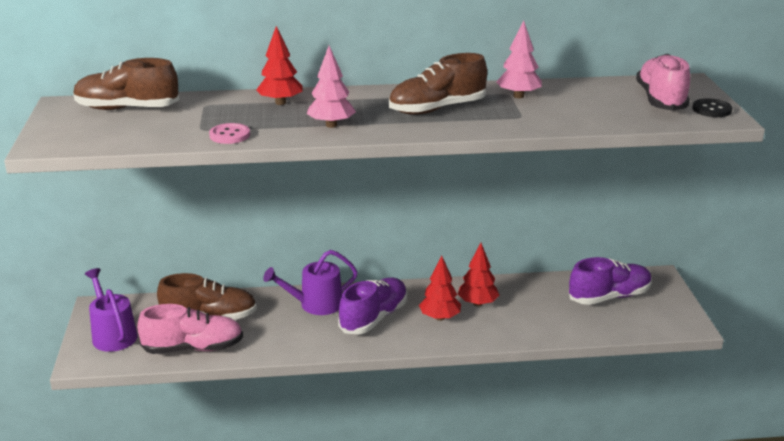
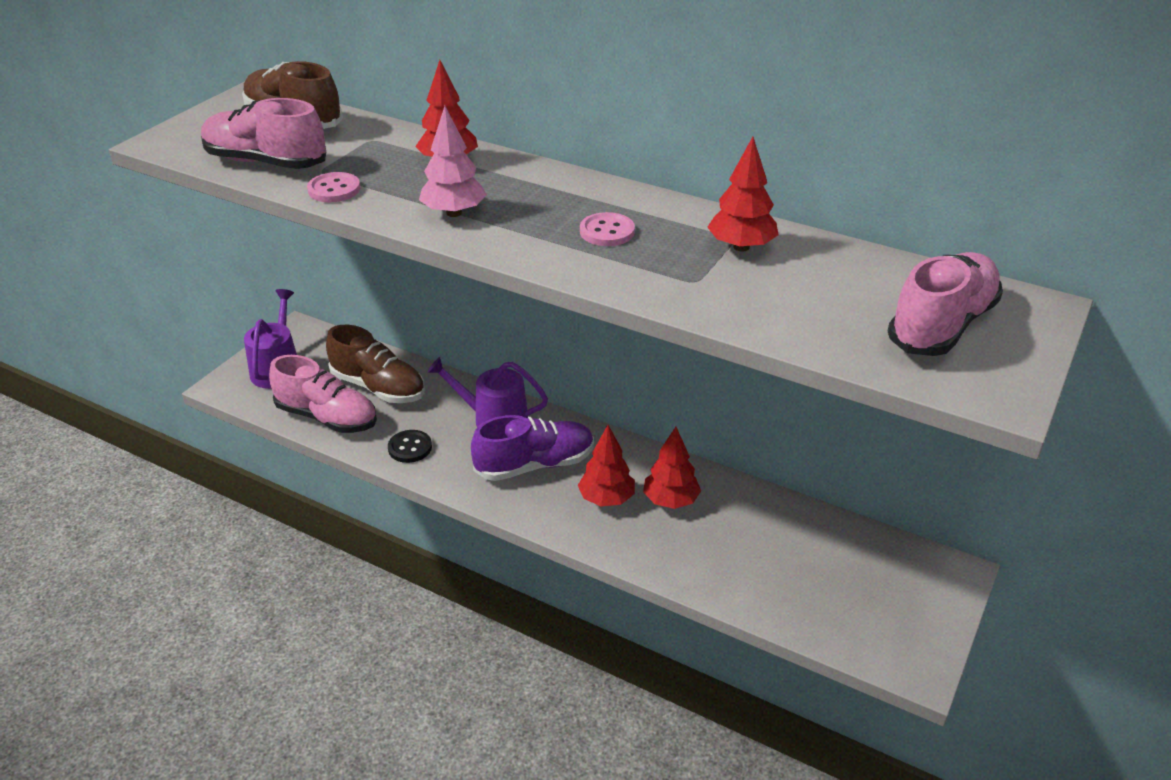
camera: 35 degrees right, 10 degrees up
brown shoe [389,53,487,115] -> pink button [580,212,635,246]
pink tree [496,20,542,98] -> red tree [707,137,779,252]
purple shoe [569,257,652,305] -> none
black button [692,98,733,117] -> black button moved to [388,430,432,463]
none -> pink shoe [201,98,326,169]

